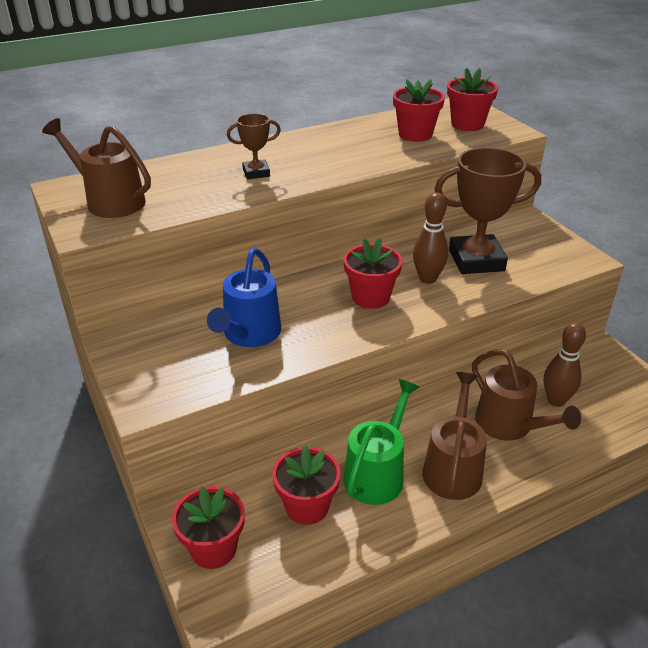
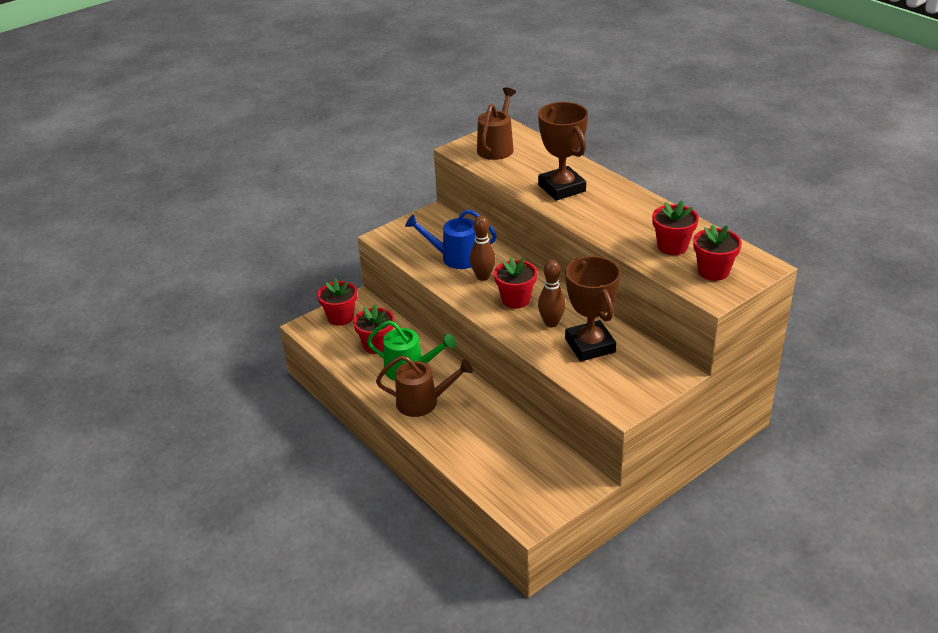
camera: 80 degrees right, 0 degrees up
brown trophy [227,113,281,179] -> brown trophy [538,102,588,201], size x2.02
brown watering can [472,349,581,441] -> none
brown bowling pin [544,322,586,407] -> brown bowling pin moved to [470,216,496,281]

